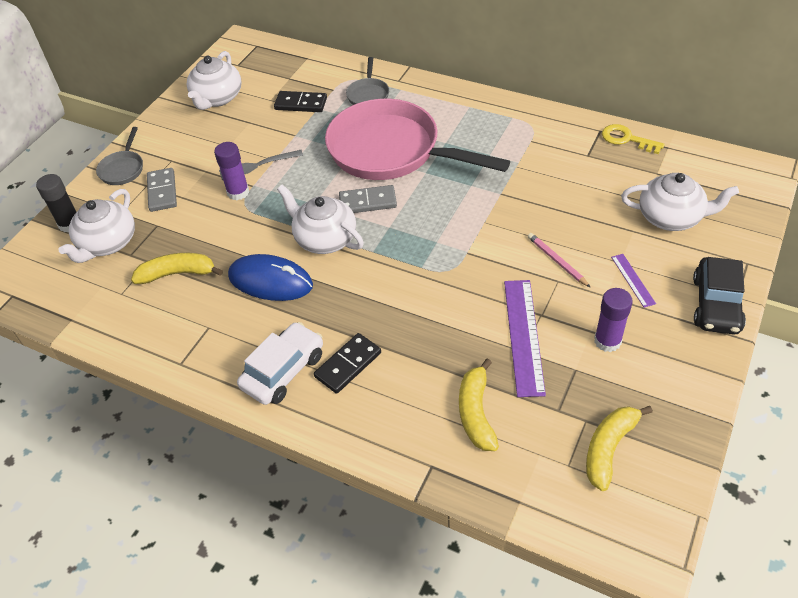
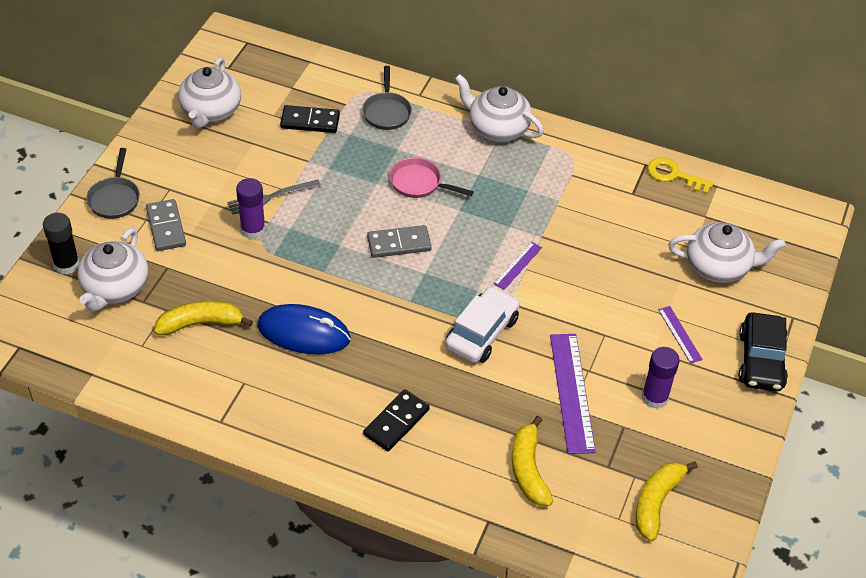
camera: 10 degrees left, 0 degrees up
white car [237,322,323,405] -> white car moved to [445,286,520,363]
white teapot [277,185,364,254] -> white teapot moved to [455,74,544,142]
pink pan [325,99,510,180] -> pink pan [390,158,474,198], size x0.42
pink pencil [528,233,591,288] -> none
none -> purple ruler [493,242,542,290]

